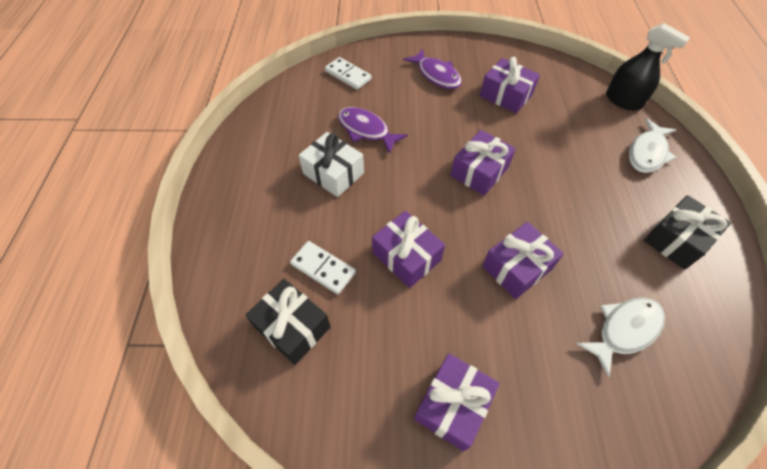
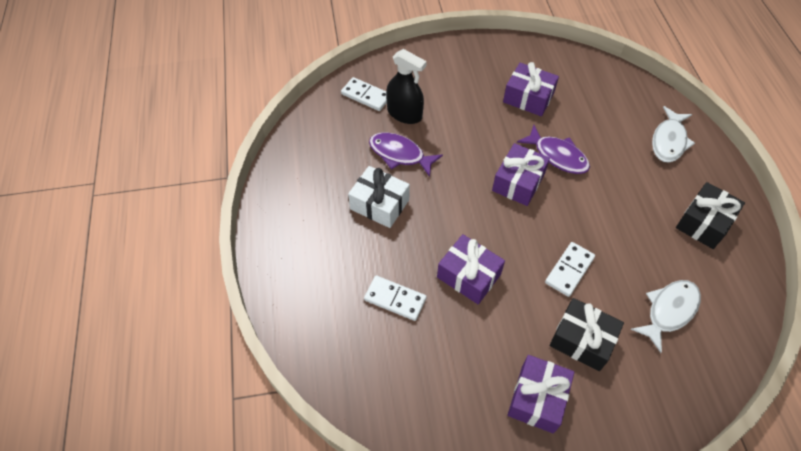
camera: 10 degrees left, 0 degrees up
black gift [246,279,331,365] -> black gift moved to [550,298,624,371]
purple fish [403,48,462,89] -> purple fish moved to [517,125,590,174]
purple gift [482,222,564,299] -> white domino [545,242,595,297]
black spray bottle [606,23,690,111] -> black spray bottle moved to [386,49,427,124]

